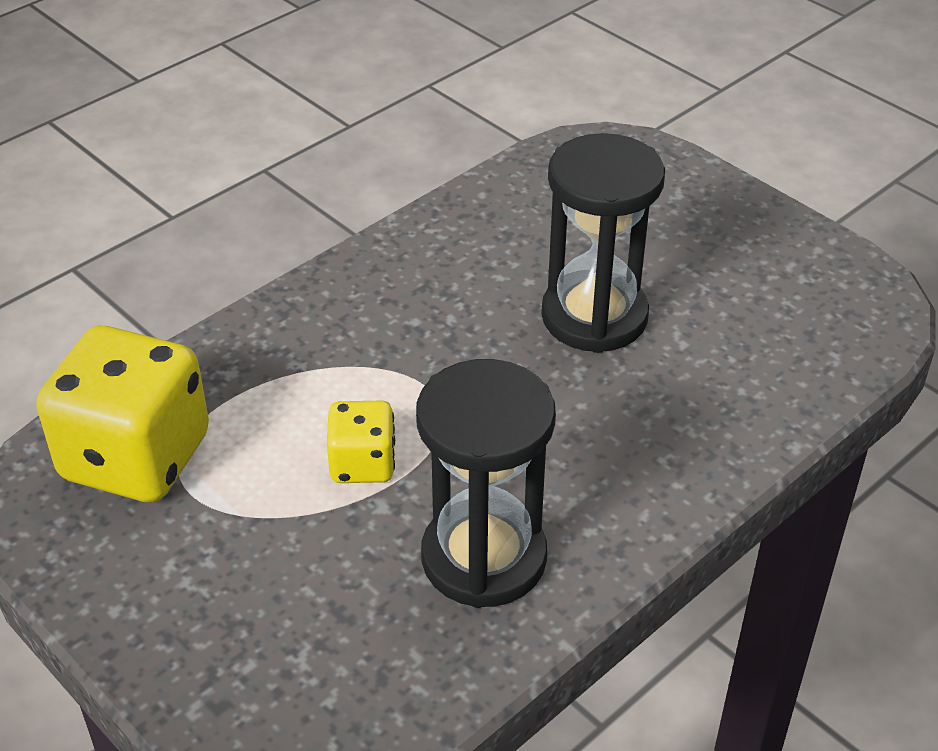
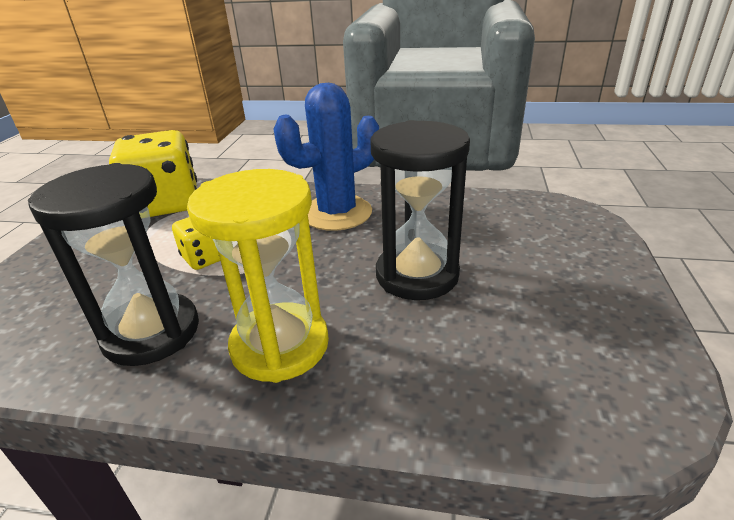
camera: 55 degrees right, 10 degrees down
none -> yellow hourglass [187,169,329,383]
none -> blue cactus [273,83,379,231]

